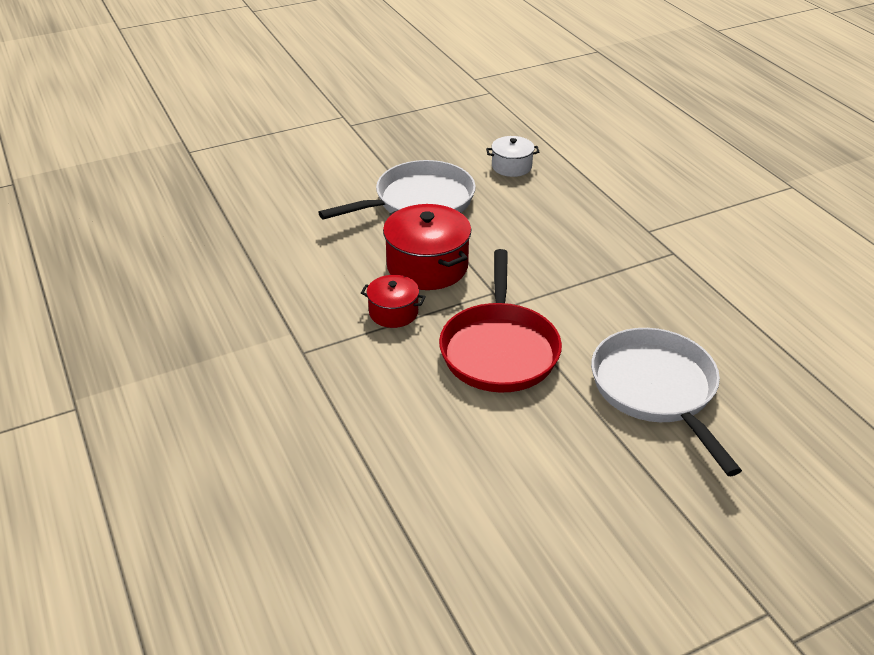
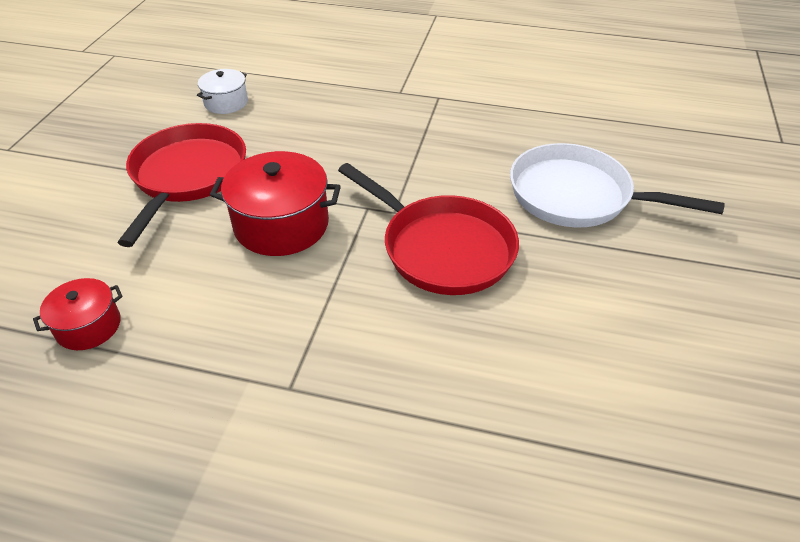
camera: 50 degrees left, 5 degrees up
white pan [318,160,476,220] -> red pan [117,123,246,247]
red pot [361,275,426,328] -> red pot moved to [33,278,123,350]

